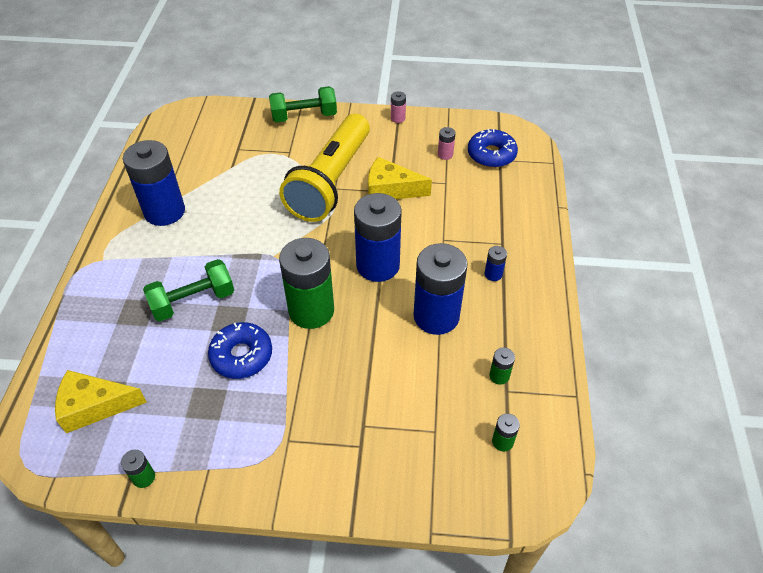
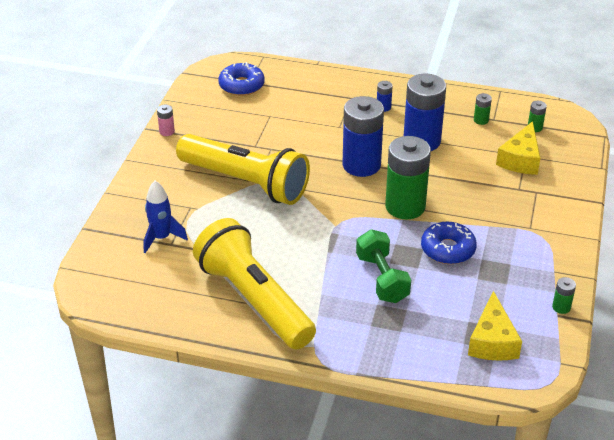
camera: 80 degrees left, 10 degrees down
blue battery [123,140,185,226] -> yellow flashlight [193,218,316,349]
green dumbbell [269,86,337,123] -> none
yellow cheese [368,157,432,199] -> yellow cheese moved to [496,121,540,175]
pink battery [438,127,456,160] -> none
none -> blue rocket [144,181,188,253]

